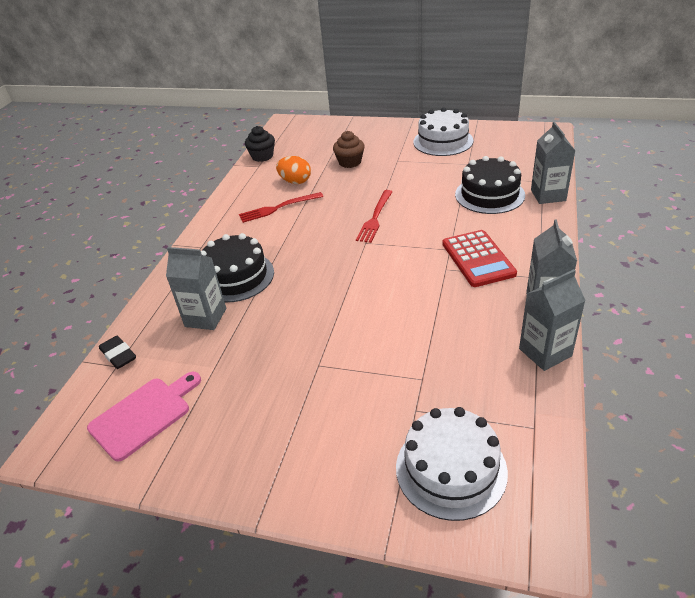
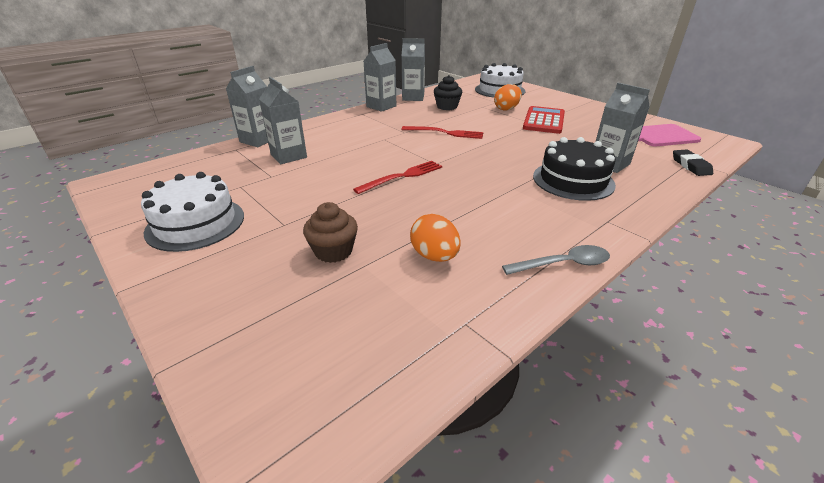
camera: 150 degrees left, 5 degrees down
red fork [239,192,323,223] -> red fork moved to [401,126,483,139]
black cupcake [245,126,275,162] -> black cupcake moved to [434,75,462,110]
red calculator [443,230,517,287] -> red calculator moved to [523,106,565,134]
black cake [455,156,525,214] -> grey carton [259,77,307,164]
none -> orange egg [494,84,522,111]
none -> grey spoon [502,245,610,275]

